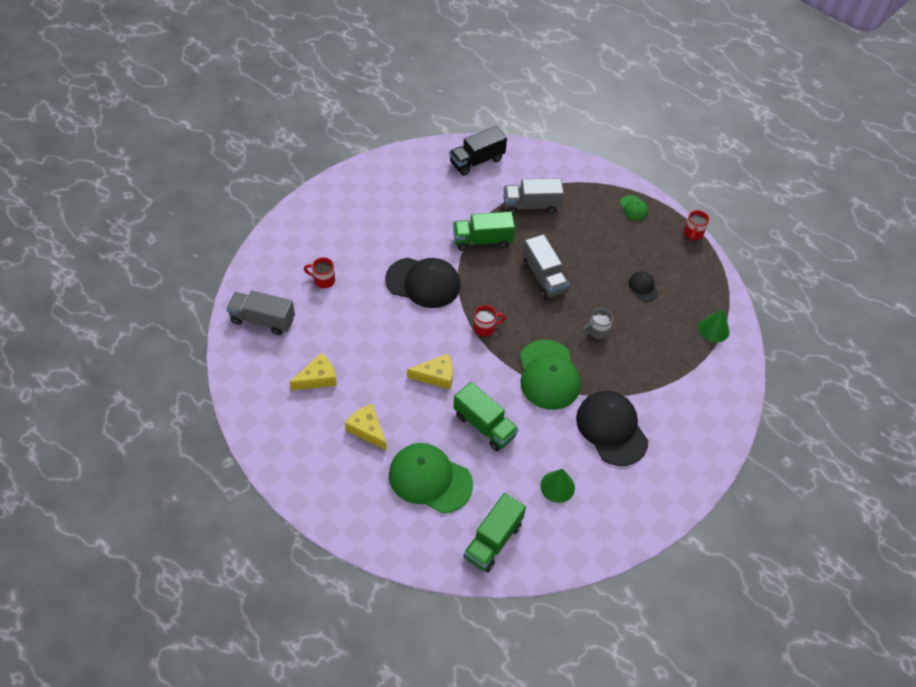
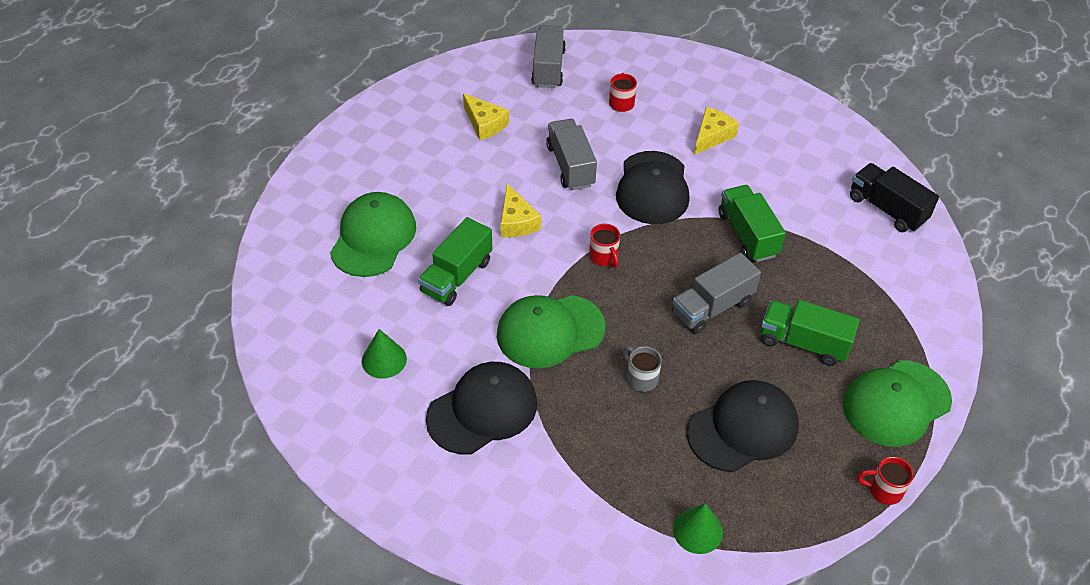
camera: 80 degrees right, 5 degrees down
yellow cheese [345,404,387,451] -> yellow cheese moved to [694,107,739,155]
green truck [463,493,526,572] -> green truck moved to [761,300,860,366]
grey truck [503,178,564,215] -> grey truck moved to [546,119,597,190]
green cap [620,195,648,221] -> green cap [843,360,952,447], size x2.14
black cap [629,271,658,302] -> black cap [687,380,799,472], size x2.14

